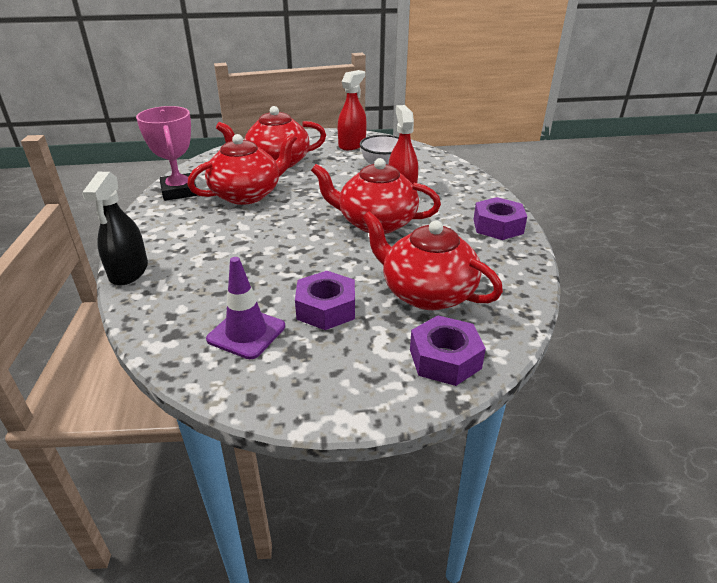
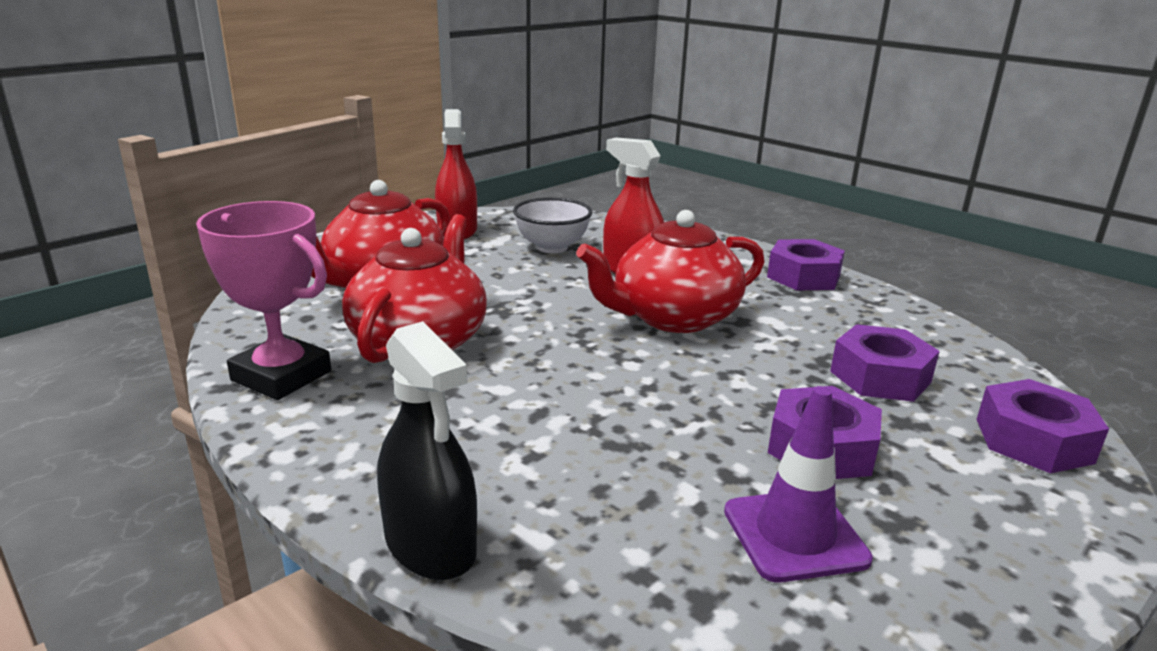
camera: 40 degrees left, 10 degrees down
red teapot [362,211,503,310] -> purple nut [830,324,940,402]

